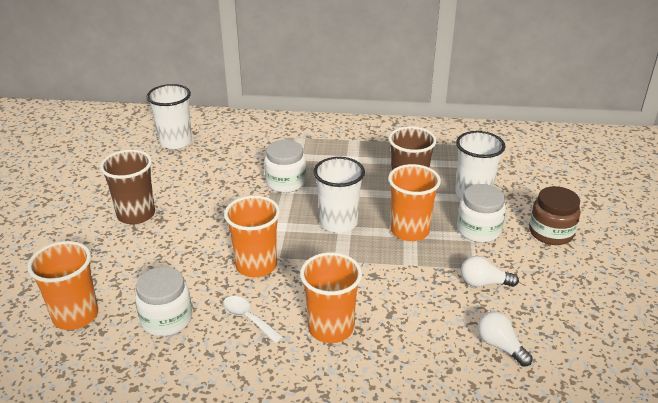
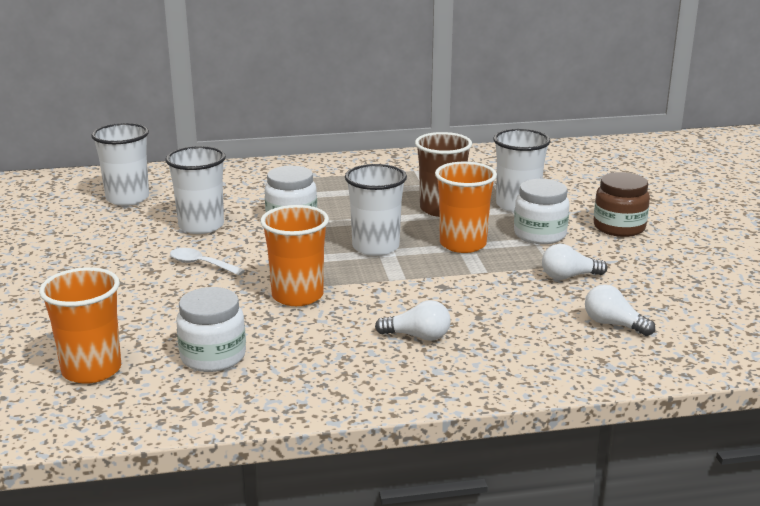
camera: 15 degrees left, 10 degrees down
brown cup [100,150,155,224] -> none
white spoon [223,296,283,343] -> white spoon moved to [170,248,245,276]
orange cup [300,252,362,343] -> white light bulb [375,300,451,341]
none -> white cup [165,146,226,234]

